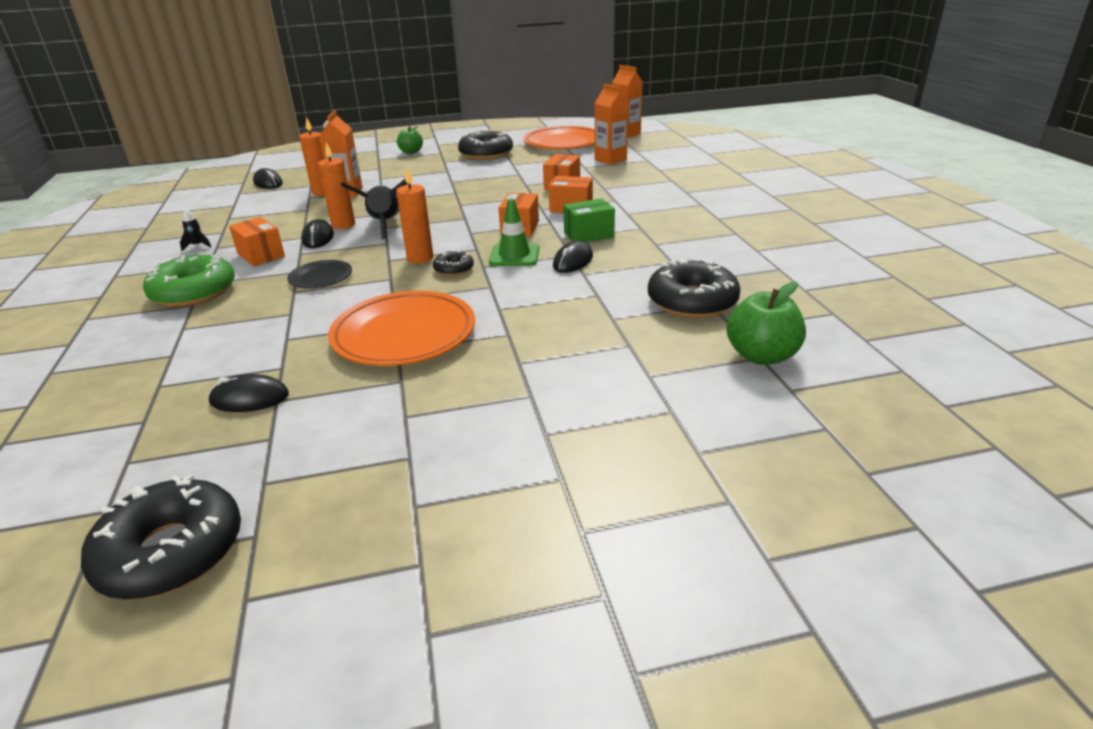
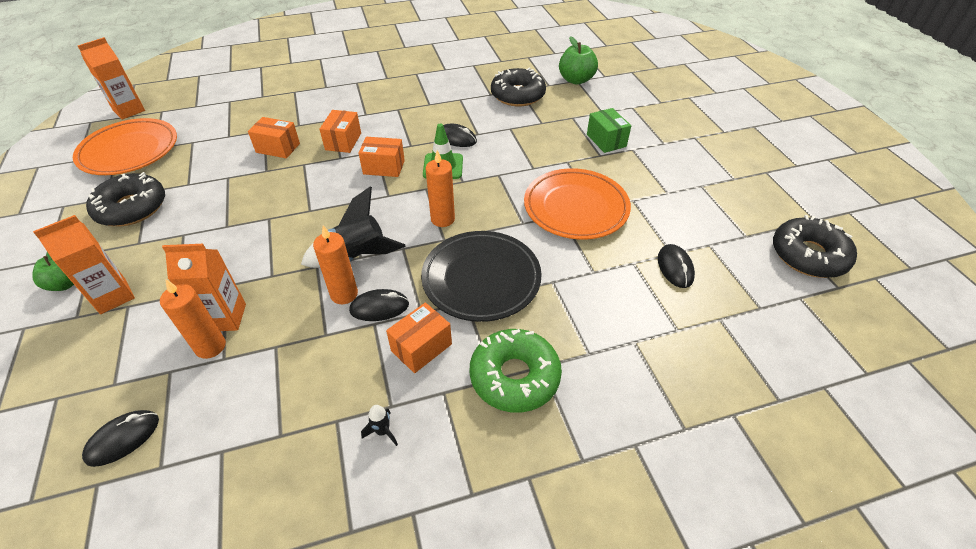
camera: 95 degrees left, 15 degrees up
black plate [287,260,352,288] -> black plate [421,231,542,322], size x1.97
black donut [433,250,474,276] -> none
green box [563,198,615,242] -> green box moved to [587,108,631,153]
orange carton [595,83,629,165] -> orange carton moved to [33,215,135,314]

